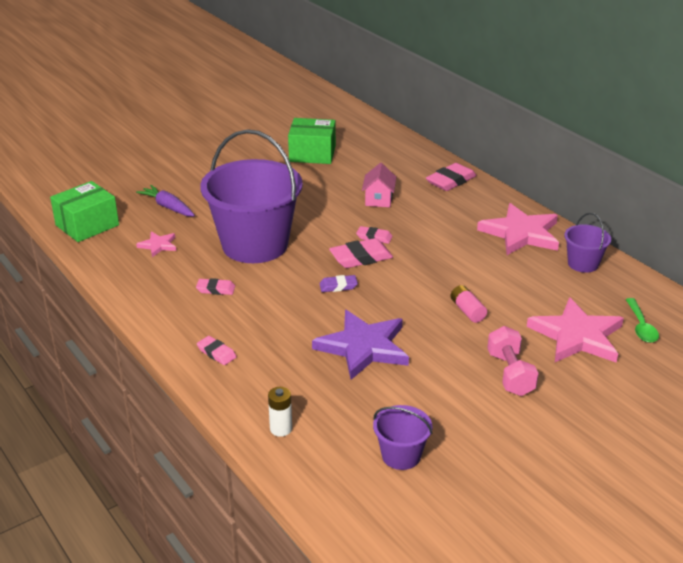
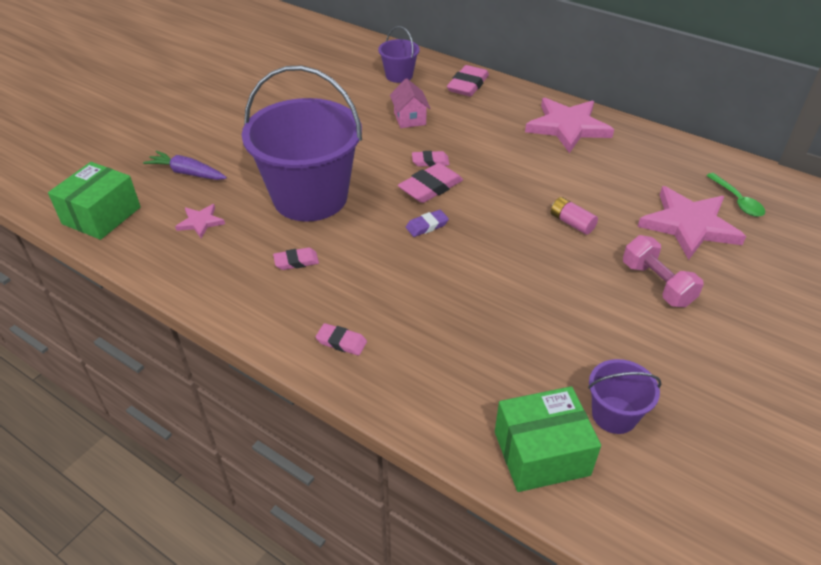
camera: 20 degrees left, 10 degrees up
white battery [268,387,292,437] -> none
green box [288,118,336,164] -> green box moved to [495,386,601,492]
purple star [312,310,409,380] -> none
purple bucket [564,213,611,273] -> purple bucket moved to [378,26,419,83]

